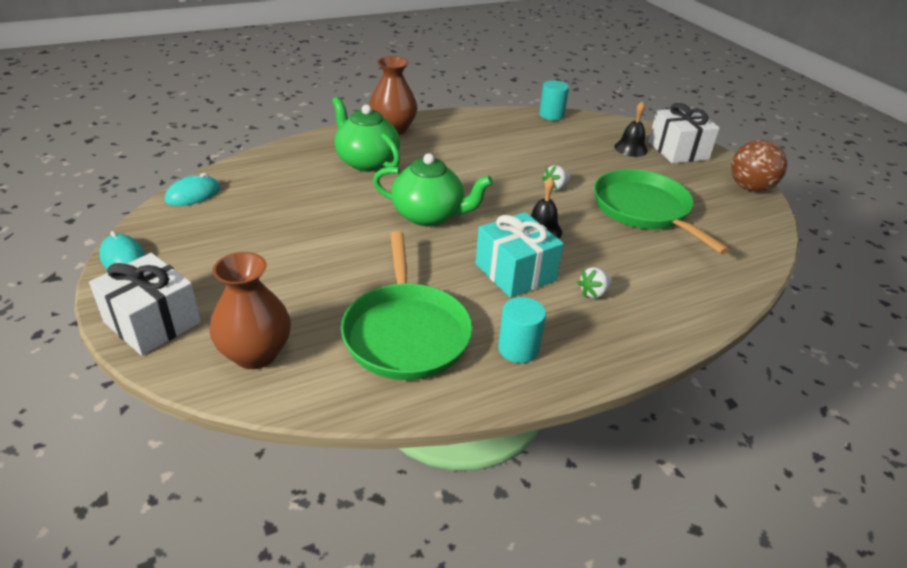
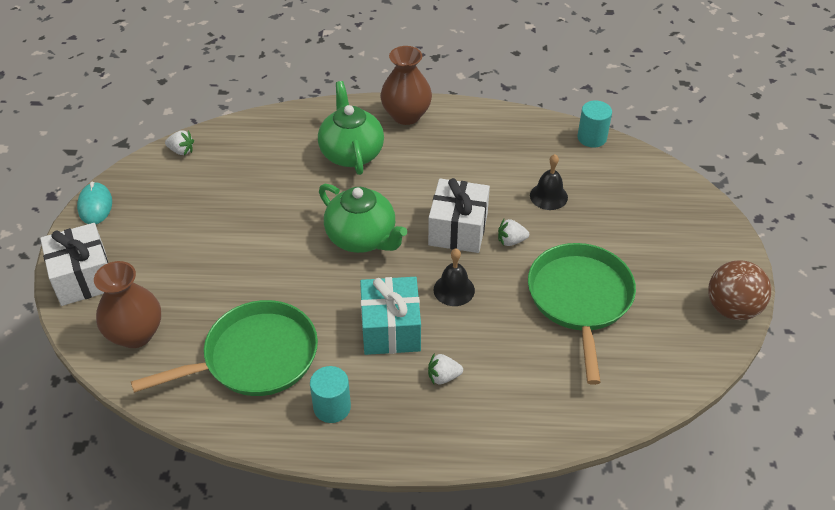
camera: 30 degrees right, 10 degrees up
turquoise mouse [165,173,220,206] -> white strawberry [165,130,194,155]
green pan [341,231,473,380] -> green pan turned 135 degrees counterclockwise [131,300,318,396]
black bell [614,101,648,157] -> black bell moved to [530,154,568,210]
white gift [648,103,720,163] -> white gift moved to [428,178,490,253]

